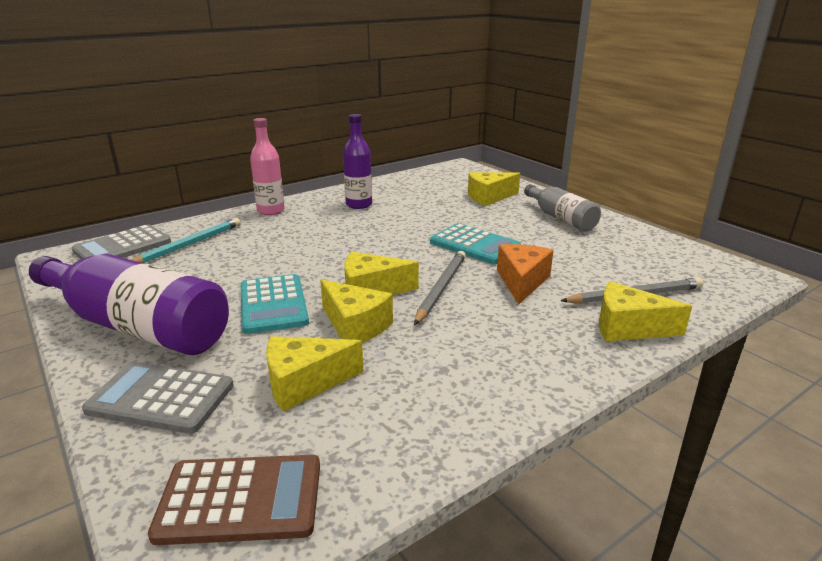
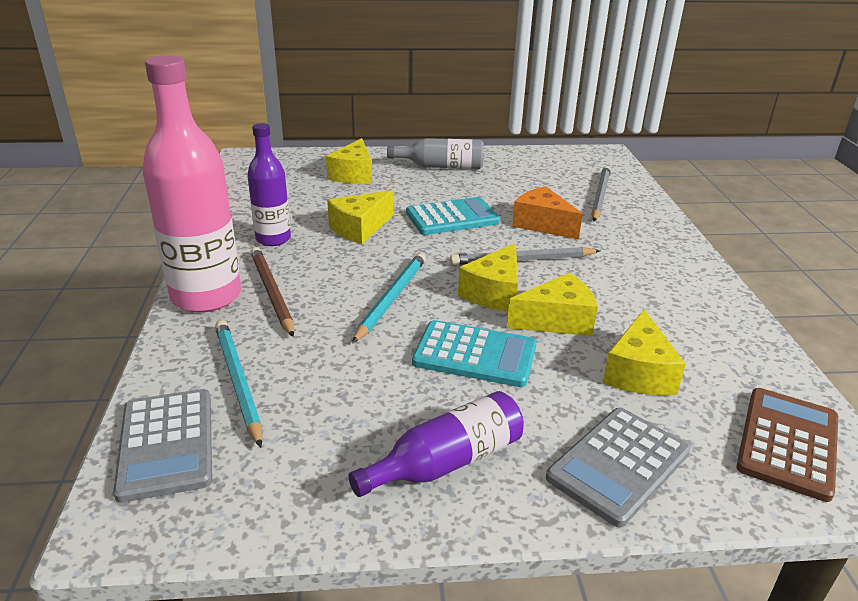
camera: 60 degrees left, 5 degrees up
purple bottle [29,254,229,355] -> purple bottle [348,391,524,497], size x0.58
pink bottle [250,118,285,215] -> pink bottle [142,55,241,313], size x1.73
grey pencil [414,251,466,325] -> grey pencil turned 60 degrees counterclockwise [450,247,601,265]
yellow cheese [599,281,692,341] -> yellow cheese moved to [327,190,393,244]
none -> brown pencil [250,247,294,337]
none -> turquoise pencil [352,253,426,343]

